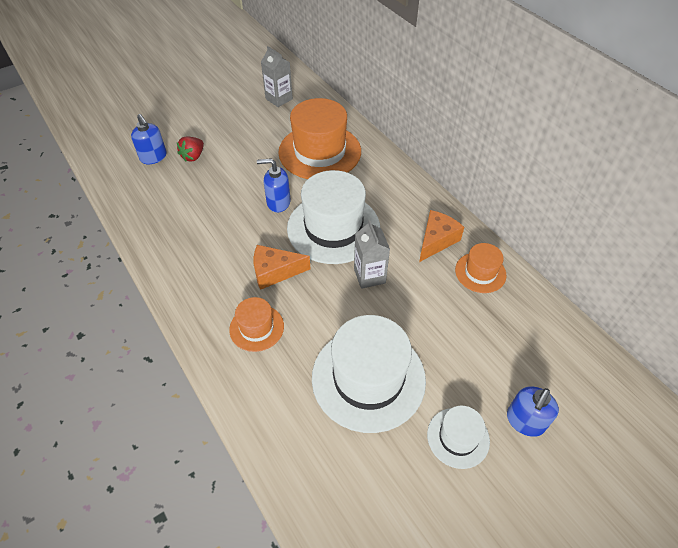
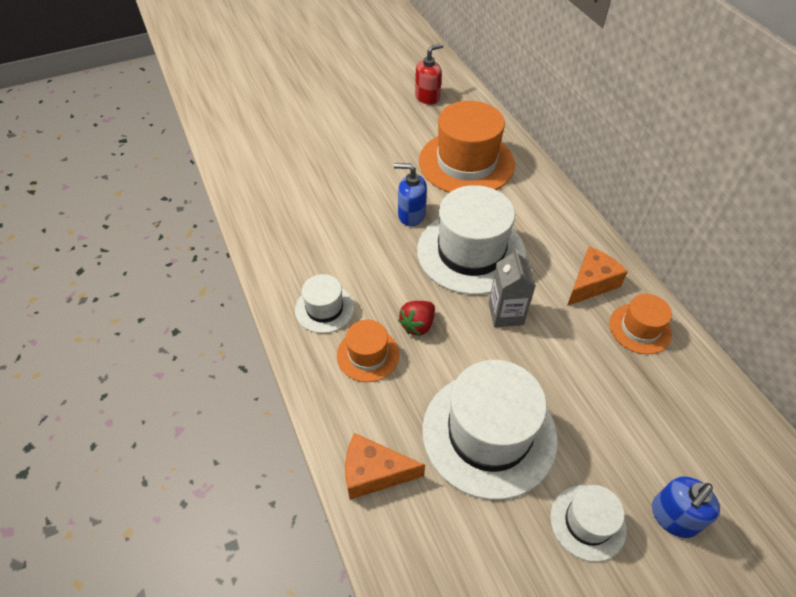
camera: 10 degrees right, 0 degrees up
blue soap dispenser [131,114,167,164] -> none
red strawberry [177,136,204,162] -> red strawberry moved to [398,301,435,336]
orange cheese [254,245,310,290] -> orange cheese moved to [345,433,425,500]
grey carton [261,46,293,107] -> red soap dispenser [415,43,443,105]
none -> white hat [295,274,354,333]

